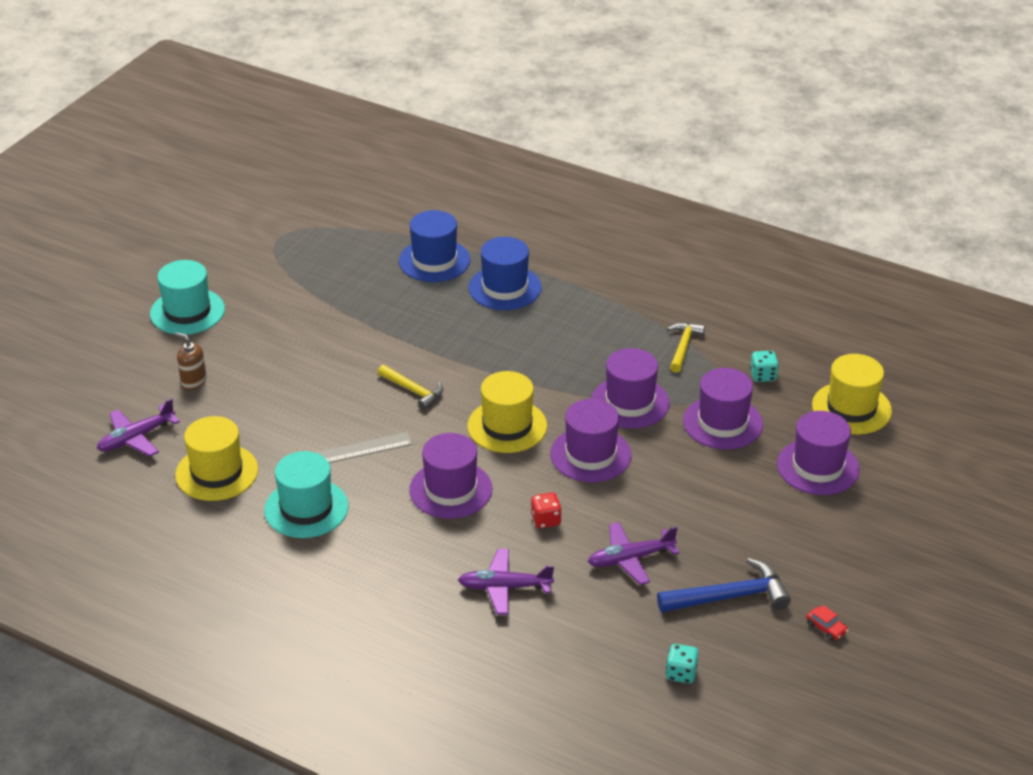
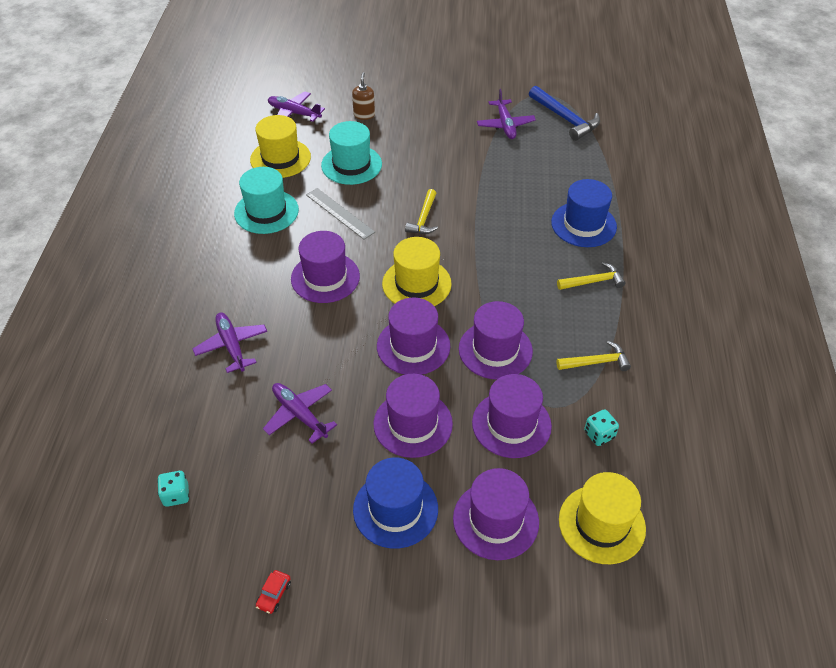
camera: 65 degrees right, 10 degrees up
turquoise hat [150,260,225,335] -> turquoise hat moved to [321,121,382,185]
blue hat [399,210,470,282] -> blue hat moved to [353,458,438,548]
red dice [531,492,562,528] -> none
blue hammer [657,558,791,612] -> blue hammer moved to [529,85,600,141]
none -> purple hat [374,374,453,458]
none -> purple plane [477,89,536,139]
none -> yellow hammer [557,262,626,290]

